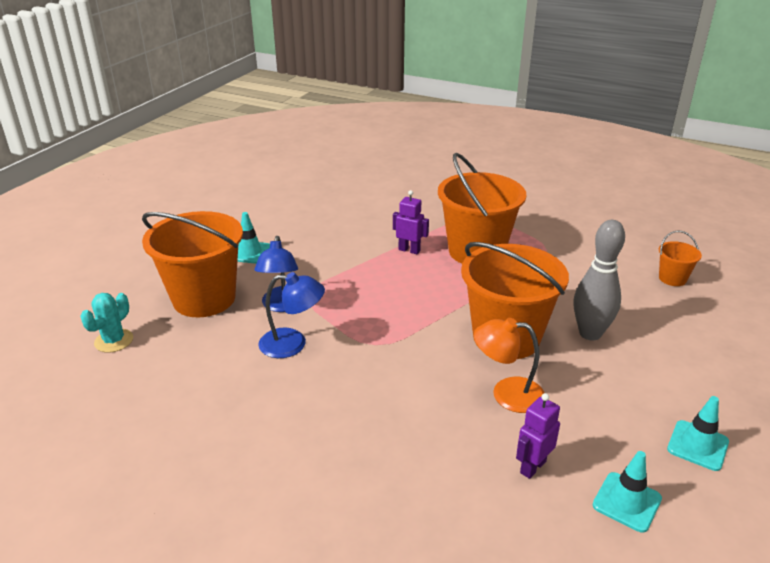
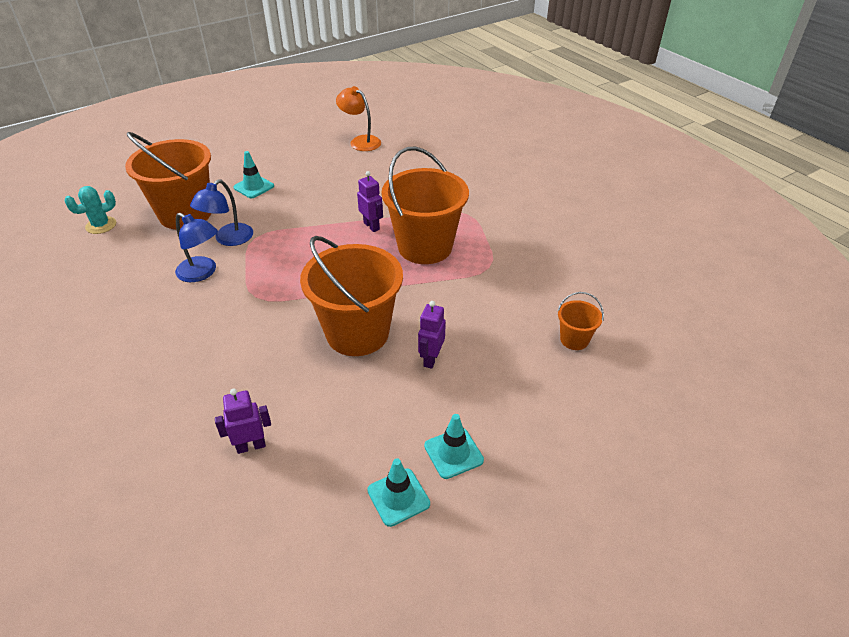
camera: 30 degrees right, 10 degrees up
orange lamp [474,318,545,413] -> orange lamp moved to [336,86,381,151]
grey bowling pin [574,220,625,341] -> purple robot [418,301,446,369]
turquoise traffic cone [593,451,662,533] -> turquoise traffic cone moved to [424,414,484,479]

